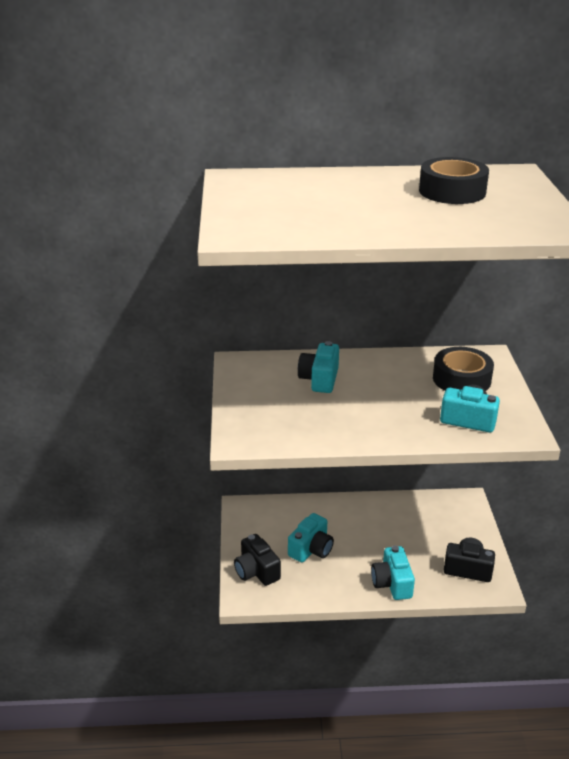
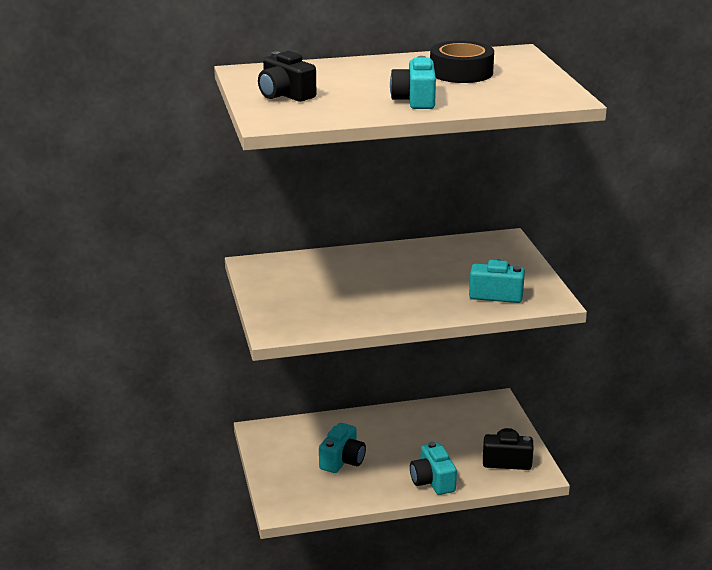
camera: 10 degrees left, 5 degrees down
black camera [234,534,281,586] -> black camera moved to [258,51,316,102]
turquoise camera [298,341,339,393] -> turquoise camera moved to [390,56,436,109]
black tape [433,347,494,391] -> none

